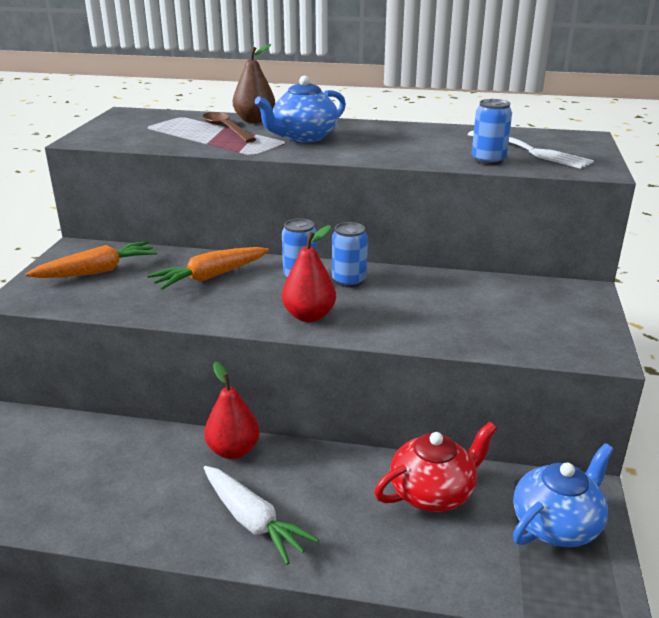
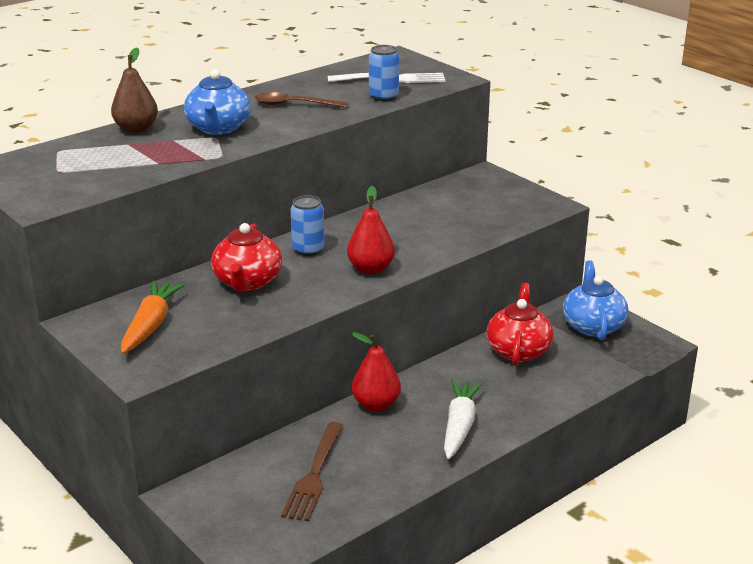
camera: 50 degrees left, 0 degrees up
orange carrot [147,247,269,290] -> red teapot [211,223,282,291]
brown spoon [202,112,256,143] -> brown spoon moved to [255,92,349,108]
white carrot [204,466,319,565] -> white carrot turned 75 degrees counterclockwise [444,379,483,459]
blue can [332,222,368,288] -> none
none -> brown fork [281,422,344,522]

